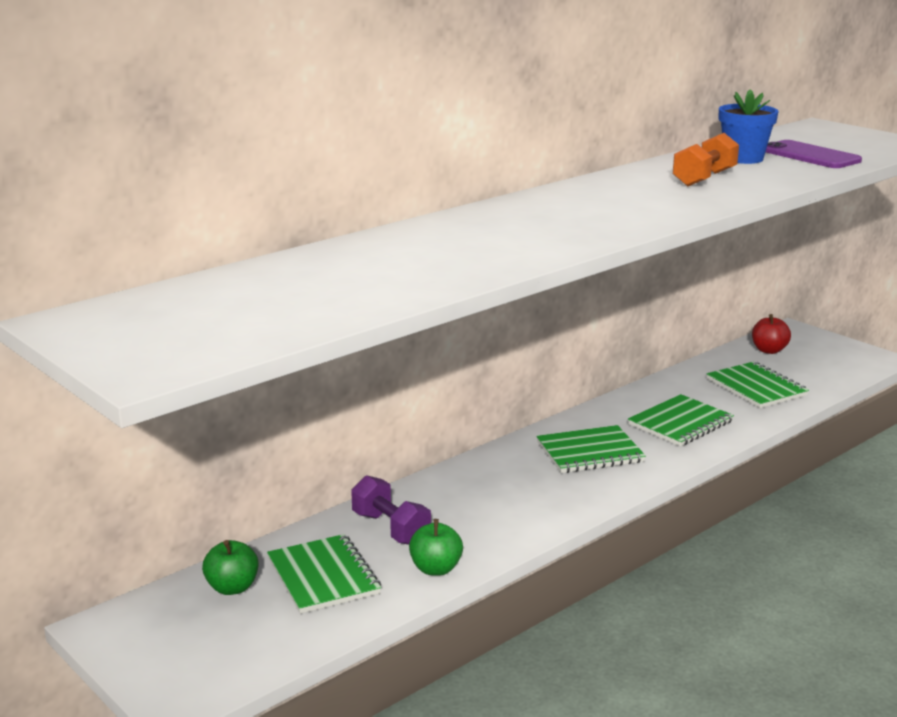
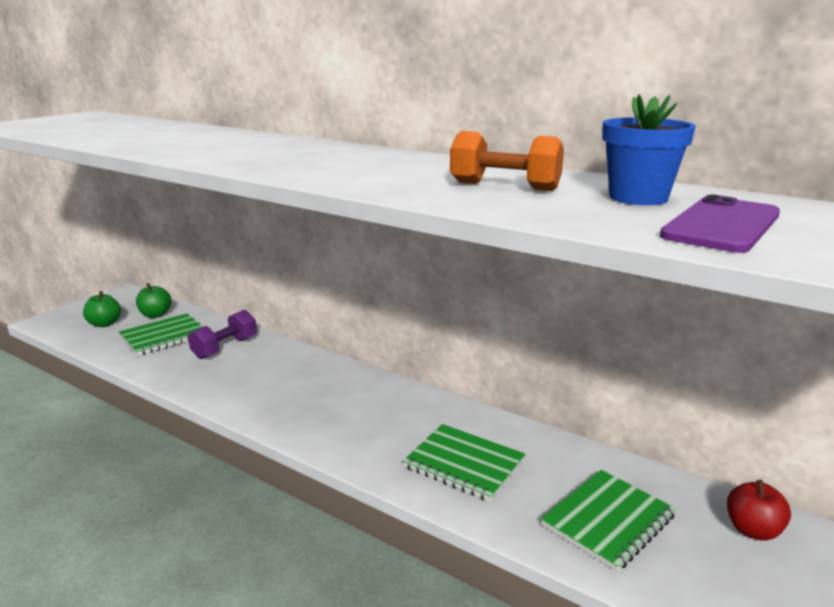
camera: 75 degrees right, 0 degrees up
green apple [409,519,463,576] -> green apple moved to [83,291,121,327]
green notebook [537,425,646,473] -> none

